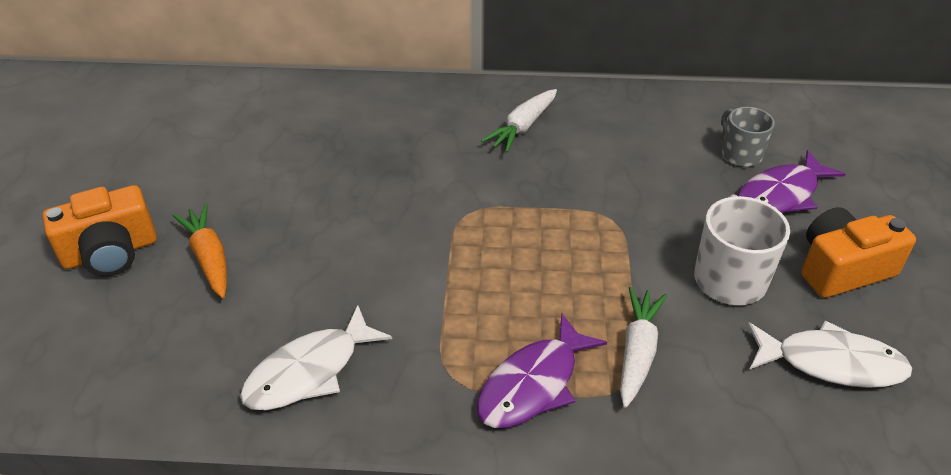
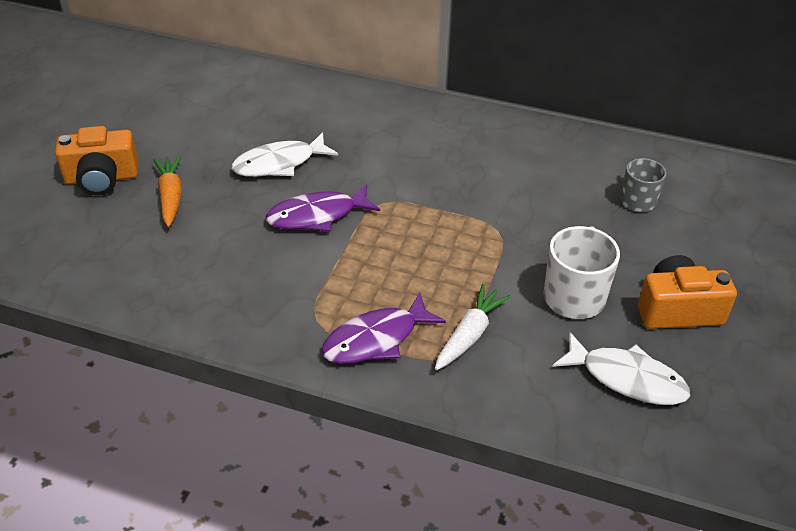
camera: 15 degrees right, 0 degrees up
white fish [240,305,392,410] -> white fish moved to [231,132,338,177]
white carrot [481,89,557,153] -> none
purple fish [737,150,846,213] -> purple fish moved to [266,184,380,232]

